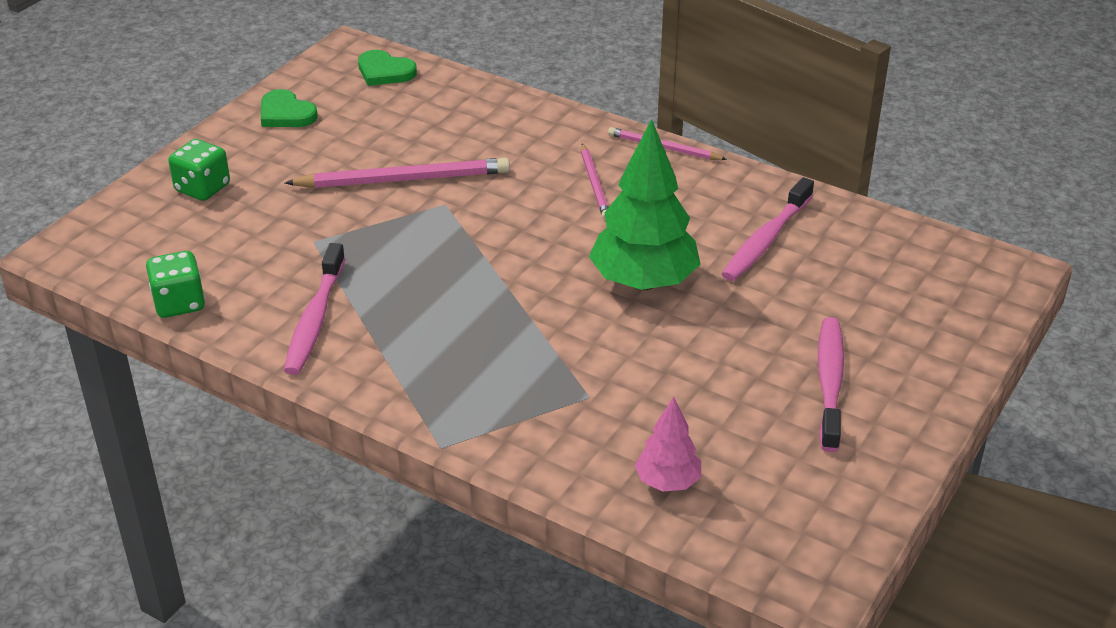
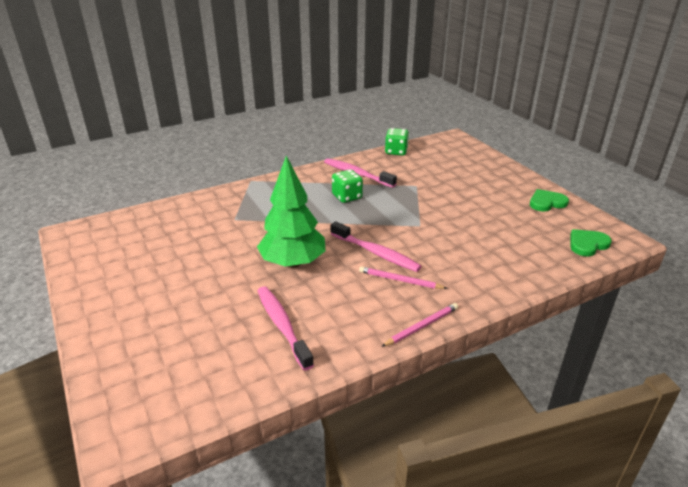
camera: 120 degrees right, 5 degrees down
green dice [168,139,230,201] -> green dice moved to [332,169,363,203]
pink pencil [285,158,510,188] -> none
pink tree [635,396,701,492] -> none
pink toothbrush [818,317,844,452] -> pink toothbrush moved to [331,221,422,272]

